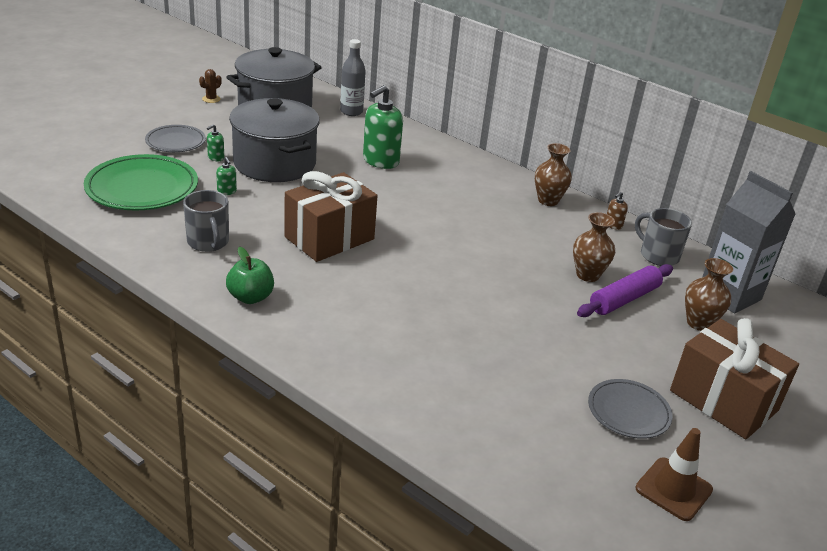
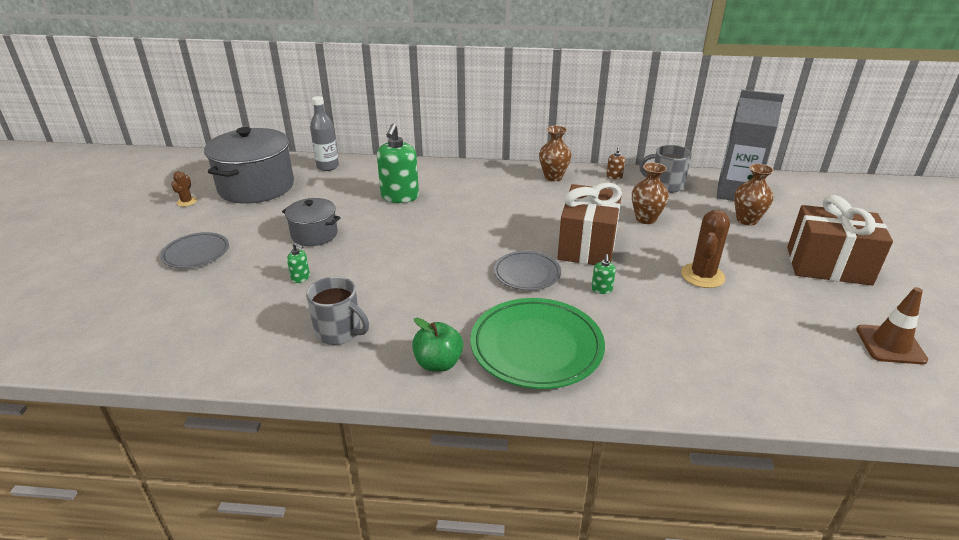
camera: 30 degrees left, 0 degrees up
green plate [84,154,198,210] -> green plate moved to [470,298,605,389]
green soap dispenser [207,124,224,161] -> green soap dispenser moved to [591,254,616,294]
grey pot [229,98,320,182] -> grey pot [282,198,341,246], size x0.55
brown gift [284,171,378,262] -> brown gift moved to [558,182,622,265]
purple rolling pin [577,264,673,317] -> none
grey plate [588,379,673,439] -> grey plate moved to [494,251,561,290]
none -> brown cactus [681,210,730,288]

